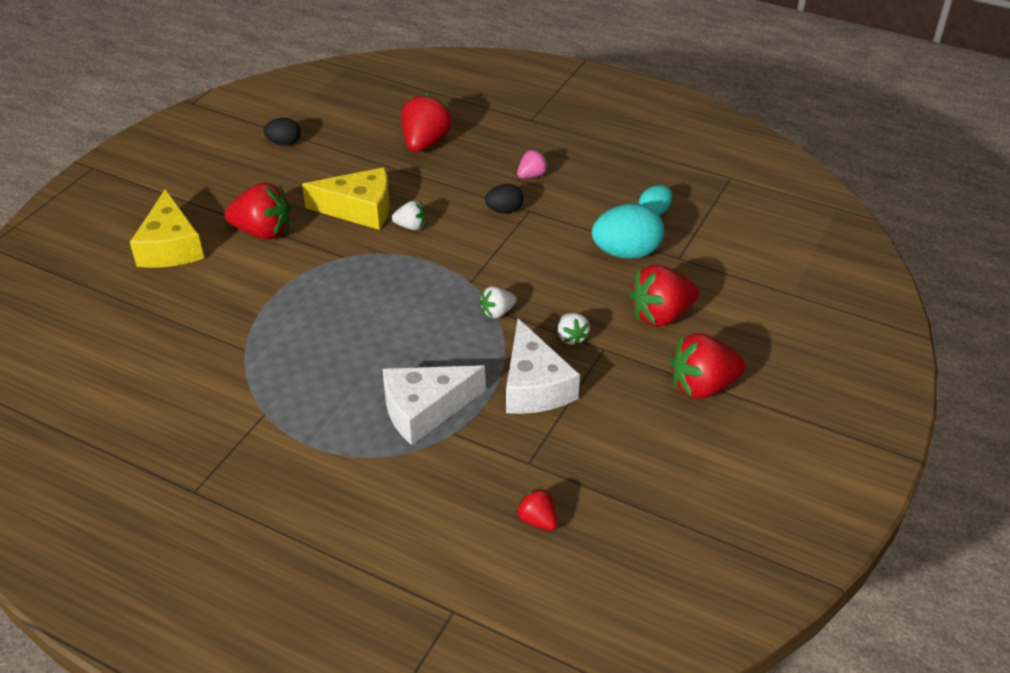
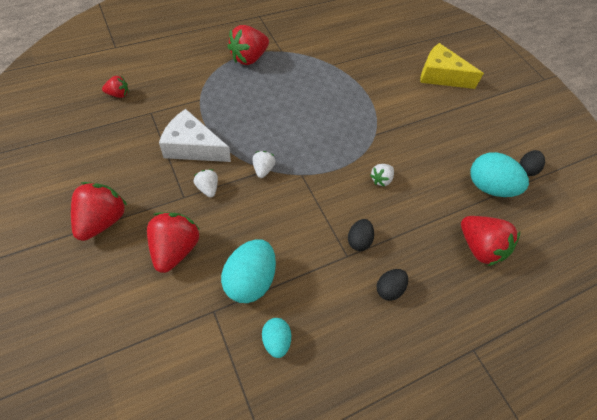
camera: 120 degrees right, 15 degrees up
red strawberry [225,182,291,240] -> red strawberry moved to [227,25,269,65]
yellow cheese [302,167,390,230] -> none
white cheese [383,365,485,445] -> none
pink strawberry [517,150,548,178] -> black egg [377,269,408,301]
white strawberry [558,313,590,346] -> white strawberry turned 45 degrees clockwise [194,169,218,197]
none -> turquoise egg [470,152,529,197]

